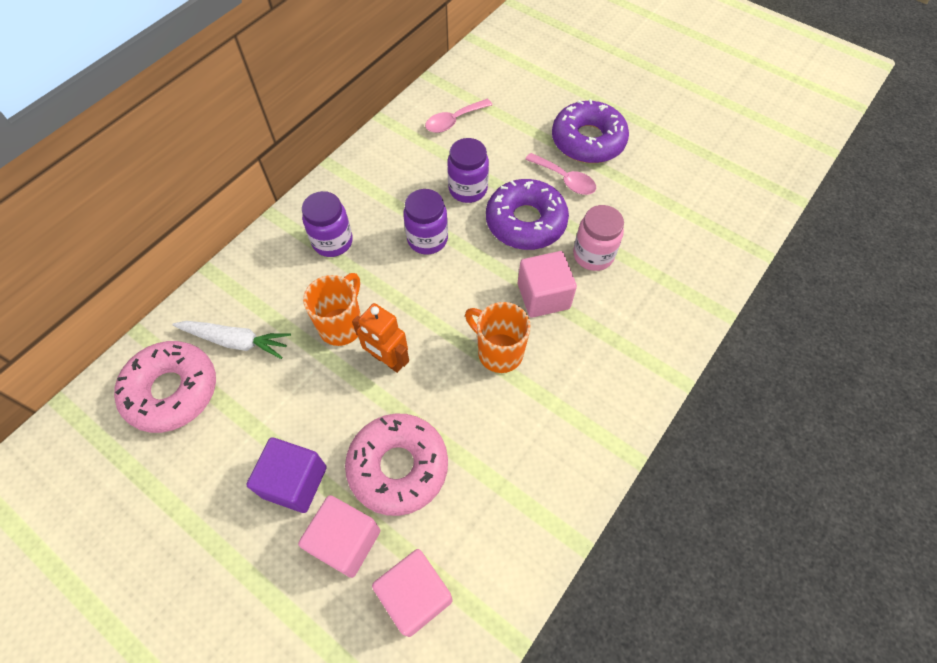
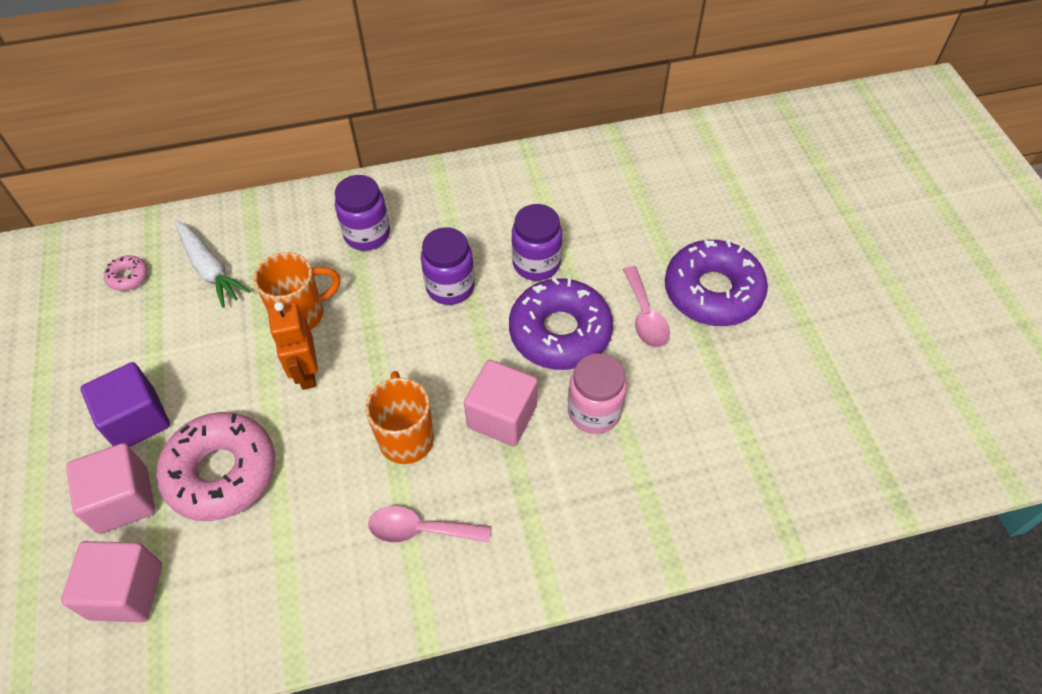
camera: 40 degrees right, 5 degrees down
pink donut [114,341,216,433] -> pink donut [104,255,148,291], size x0.42
pink spoon [425,99,492,133] -> pink spoon moved to [368,506,491,543]

